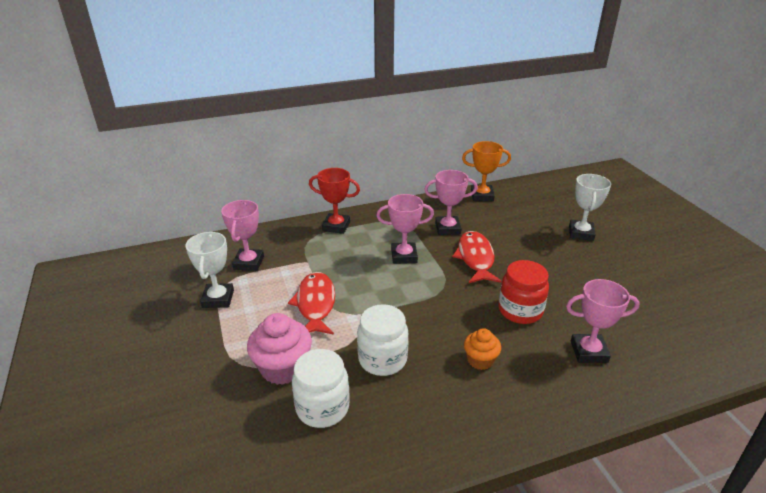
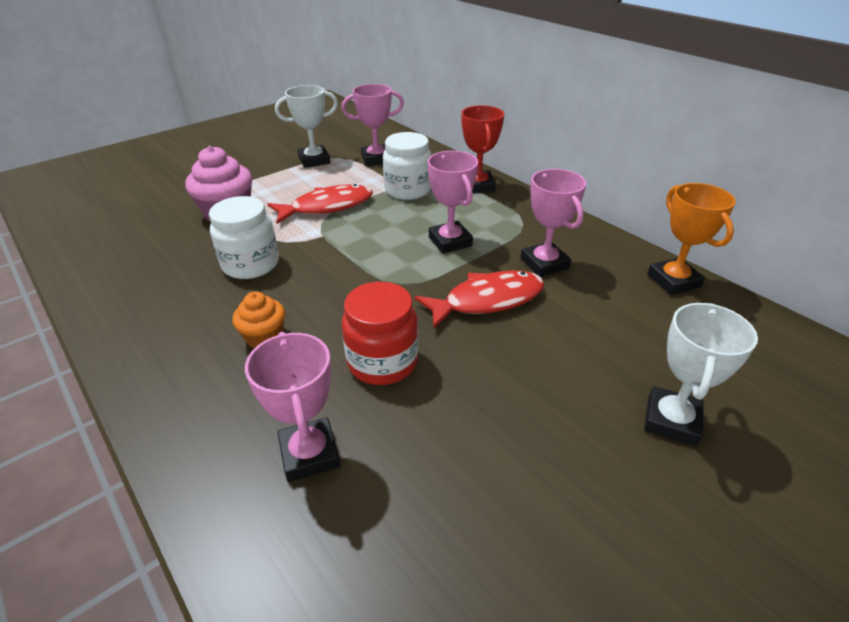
camera: 70 degrees right, 5 degrees up
white jar [292,349,350,428] -> white jar moved to [383,132,431,200]
white trophy [569,174,611,241] -> white trophy turned 60 degrees counterclockwise [644,303,758,446]

